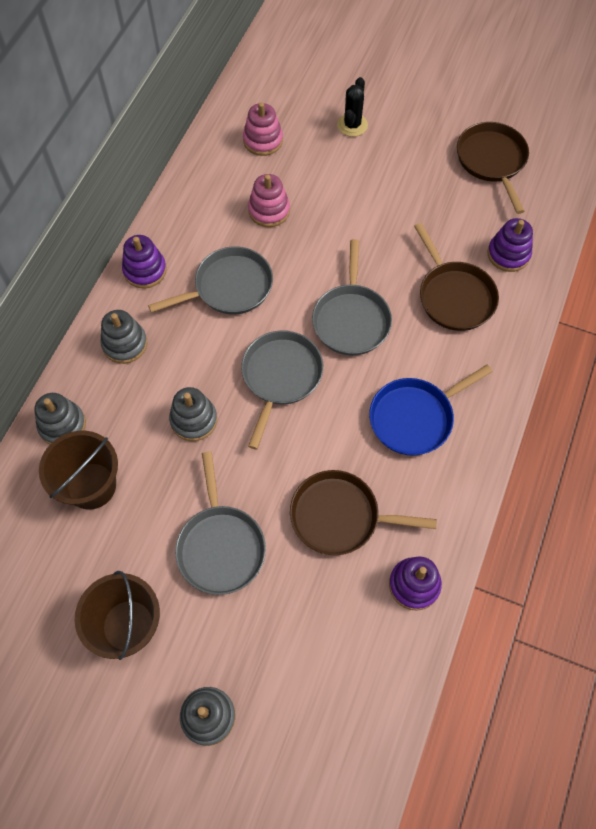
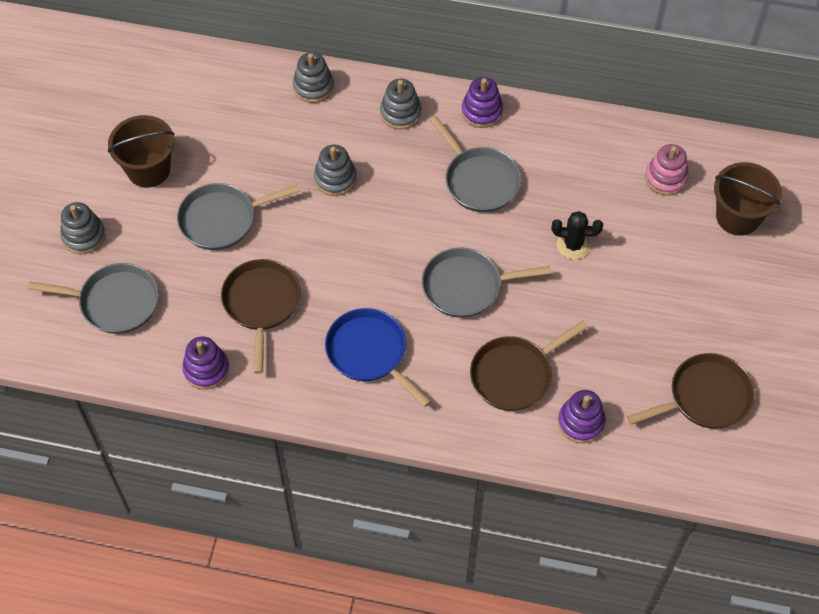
camera: 80 degrees right, 5 degrees down
brown bucket [39,431,118,510] -> brown bucket moved to [714,162,782,236]
grey pan [241,330,323,450] -> grey pan moved to [28,263,159,334]
pink stacking toy [248,174,290,227] -> none
black cactus [337,77,368,137] -> black cactus moved to [552,211,603,259]

